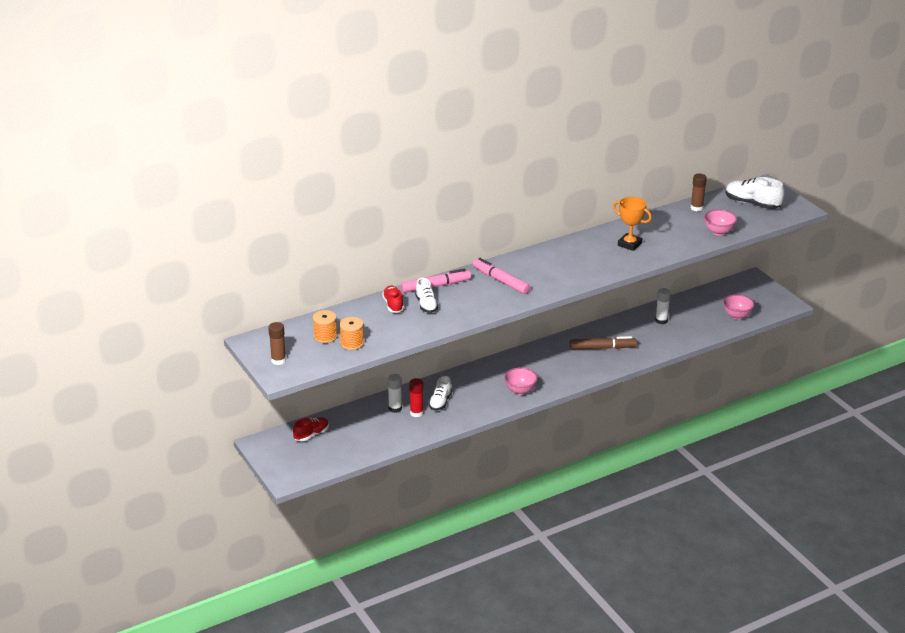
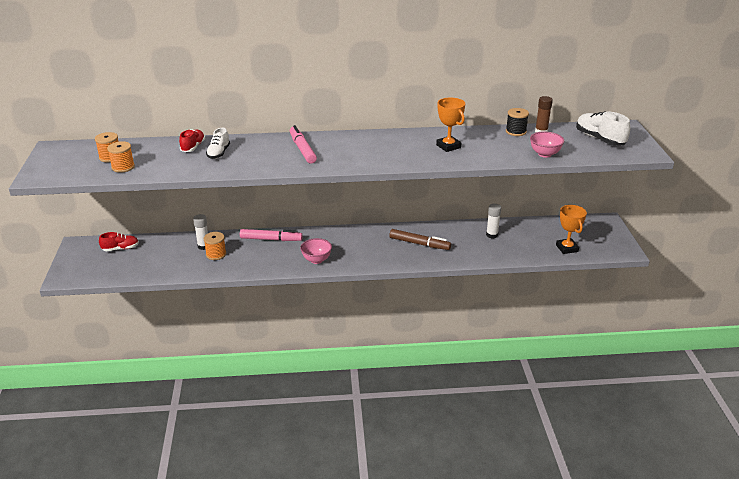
camera: 25 degrees right, 0 degrees up
brown glue stick [268,322,286,365] -> none
pink marker [401,269,471,293] -> pink marker moved to [240,229,303,241]
red glue stick [409,378,423,417] -> orange spool [204,232,226,260]
white shoe [429,376,452,410] -> none
pink bowl [723,294,755,320] -> orange trophy [556,205,587,254]
none -> black spool [506,108,529,136]

